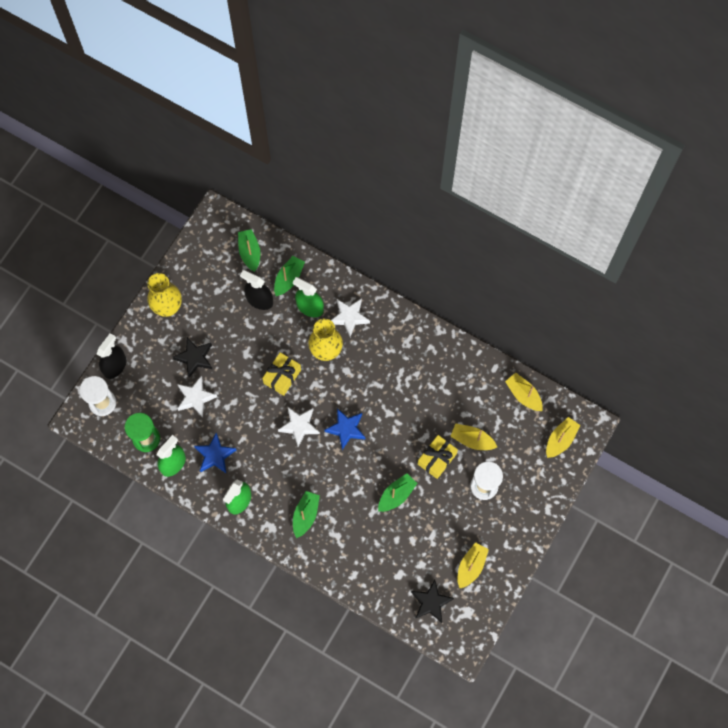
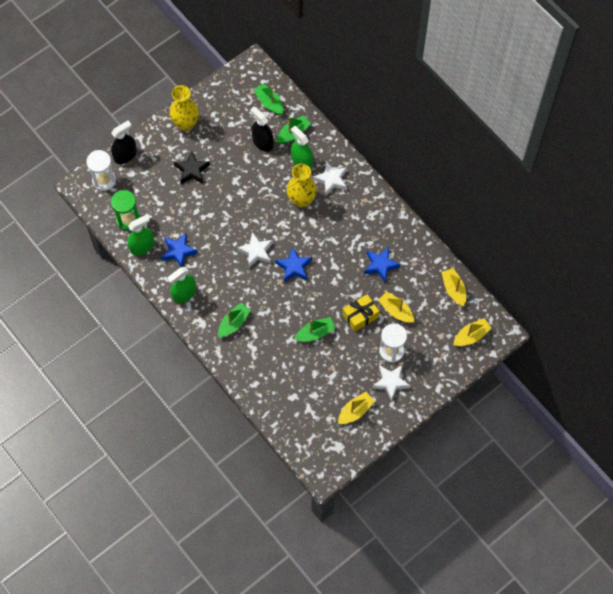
camera: 20 degrees right, 5 degrees down
white star [177,376,217,417] -> white star moved to [372,365,411,401]
green boat [238,229,260,272] -> green boat turned 45 degrees counterclockwise [254,84,283,115]
yellow gift [262,352,301,396] -> none
black star [411,580,454,623] -> none
none -> blue star [364,247,401,282]

